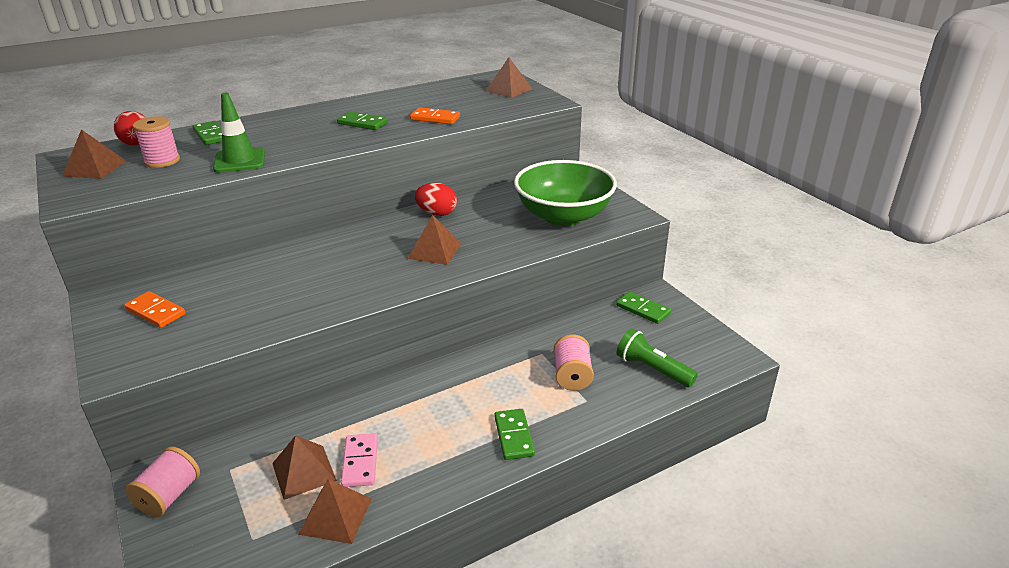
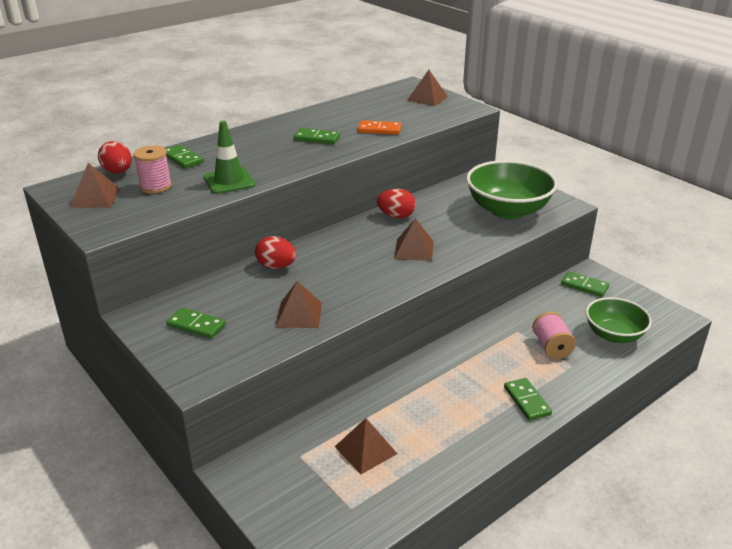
camera: 10 degrees left, 0 degrees up
orange domino [124,291,186,328] -> green domino [167,308,226,339]
pink spool [125,447,200,517] -> none
brown pyramid [298,479,372,544] -> brown pyramid moved to [276,281,322,328]
pink domino [341,433,378,487] -> none
green flashlight [617,328,698,387] -> green bowl [586,297,652,343]
none -> red egg [255,236,296,269]

